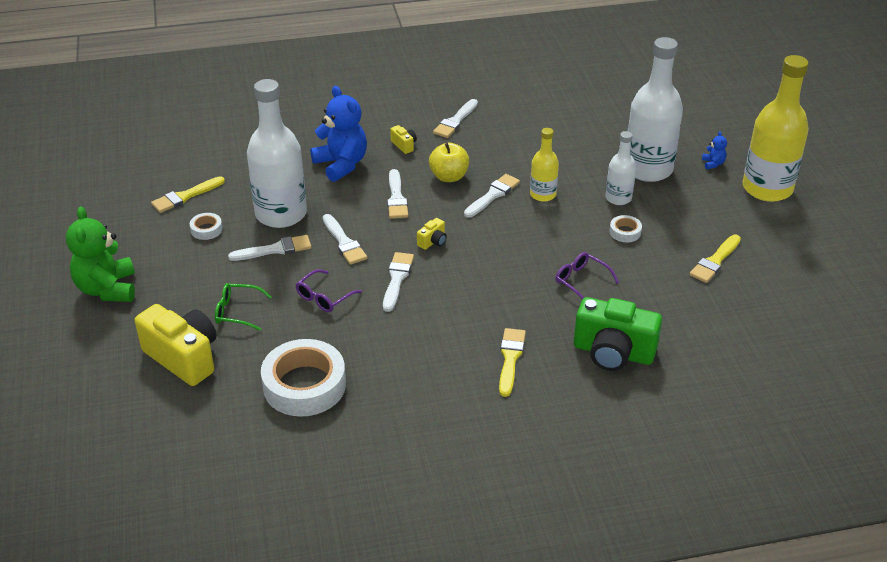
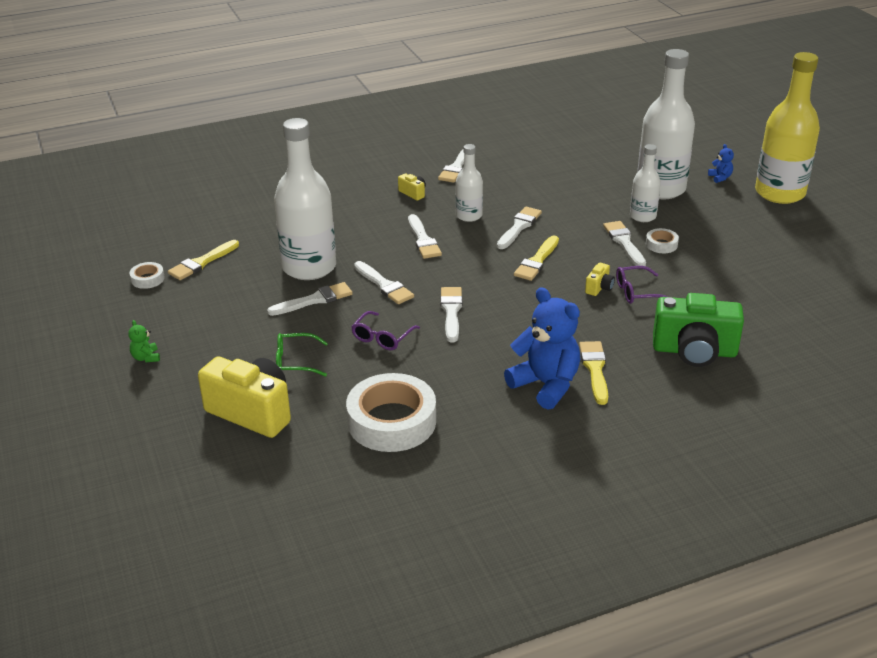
camera: 10 degrees left, 5 degrees down
green teddy bear [66,206,135,302] -> green teddy bear [128,320,160,362], size x0.42
white tape [190,213,223,240] -> white tape moved to [130,262,165,289]
blue teddy bear [310,86,367,182] -> blue teddy bear moved to [504,287,580,410]
yellow camera [417,218,447,250] -> yellow camera moved to [585,263,615,296]
yellow apple [429,143,469,182] -> white bottle [456,144,483,222]
yellow bottle [530,128,559,202] -> none
purple glasses [555,252,619,299] -> purple glasses turned 45 degrees counterclockwise [616,266,668,304]
yellow brush [689,235,741,283] -> yellow brush moved to [514,236,559,281]
none -> white brush [603,221,646,266]

